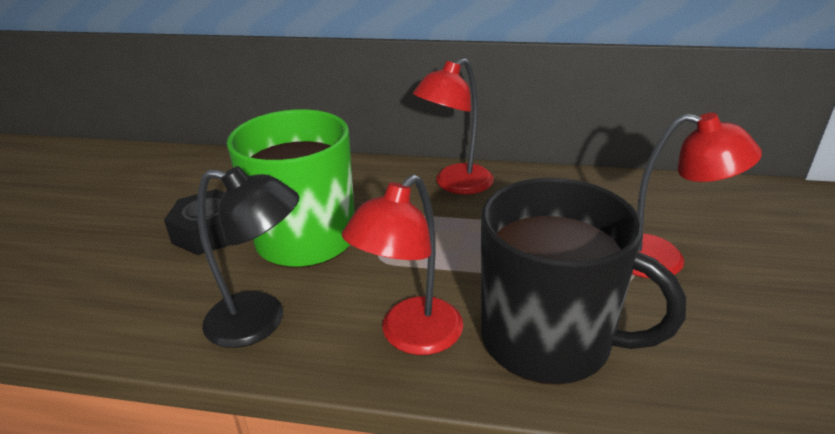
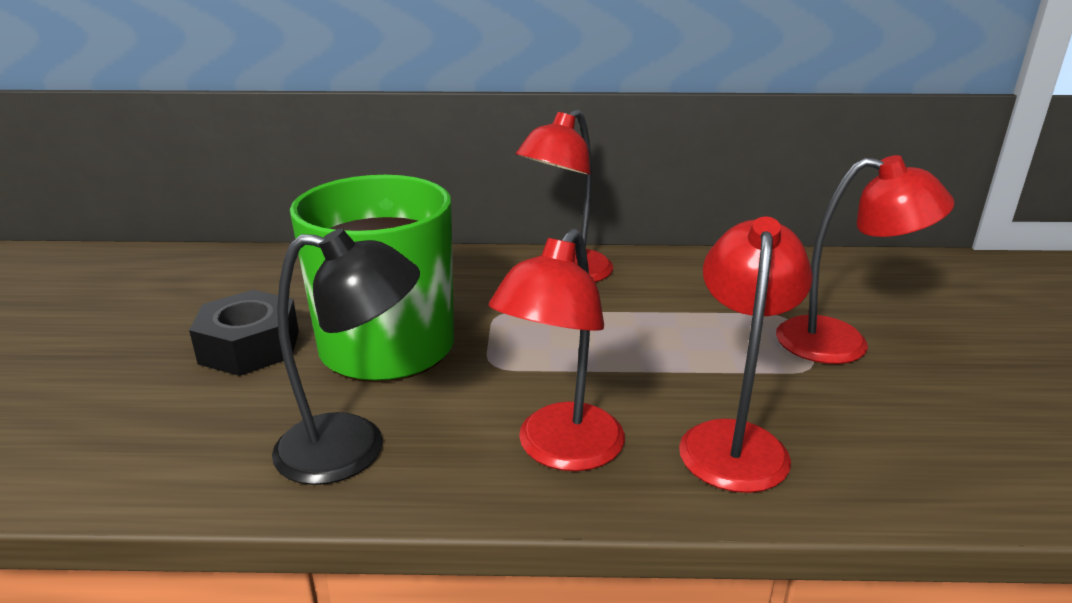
camera: 10 degrees left, 5 degrees down
black mug [481,178,686,385] -> red lamp [679,216,813,493]

